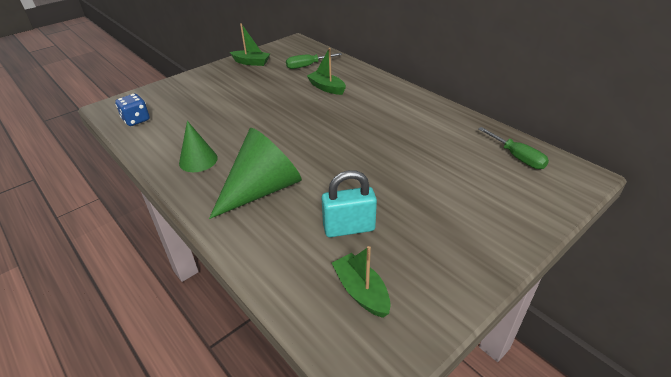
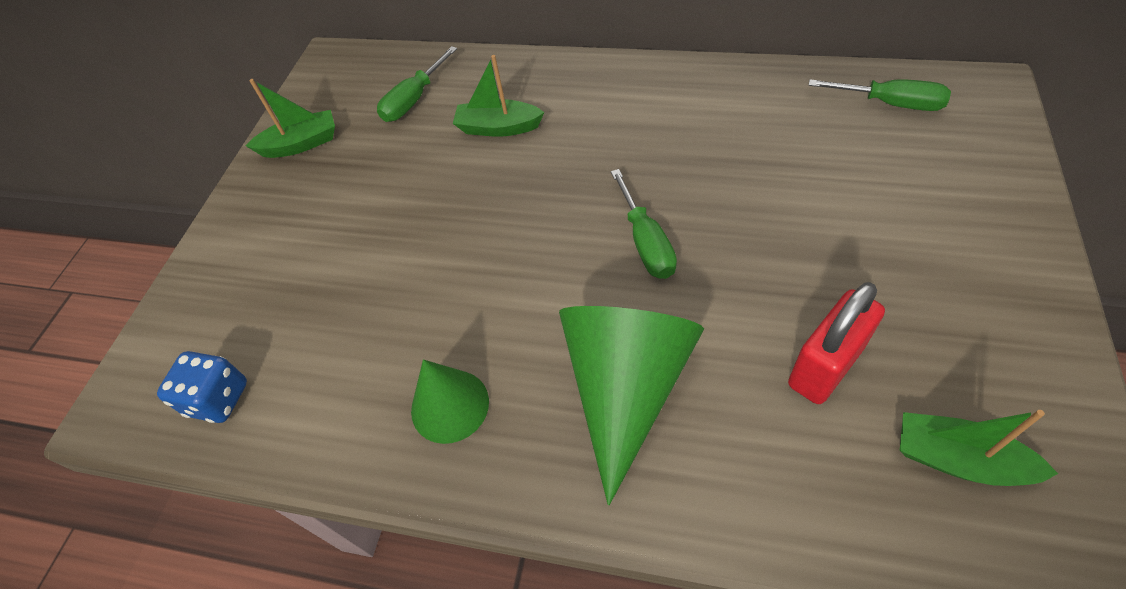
camera: 30 degrees left, 15 degrees up
turquoise padlock [322,170,377,237] -> red padlock [788,282,885,404]
none -> green screwdriver [611,169,677,279]

